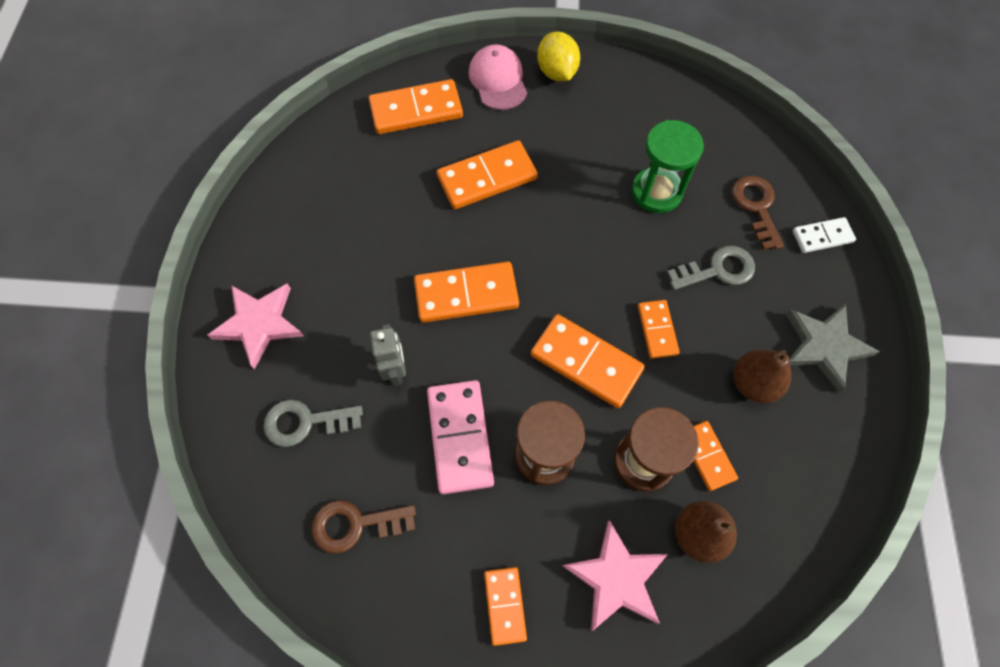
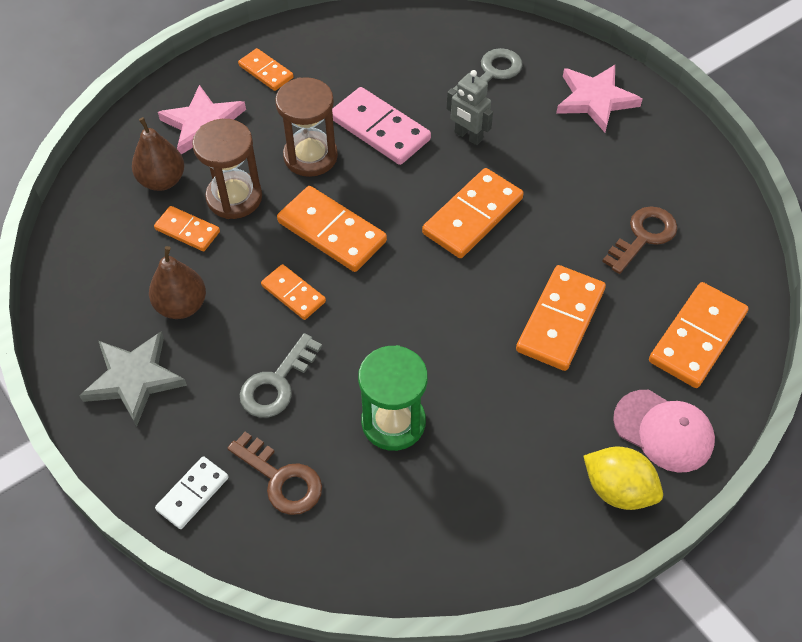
camera: 140 degrees right, 10 degrees down
brown key [311,500,416,554] -> brown key moved to [602,206,677,274]
orange domino [531,314,645,408] -> orange domino turned 45 degrees clockwise [277,186,387,272]

